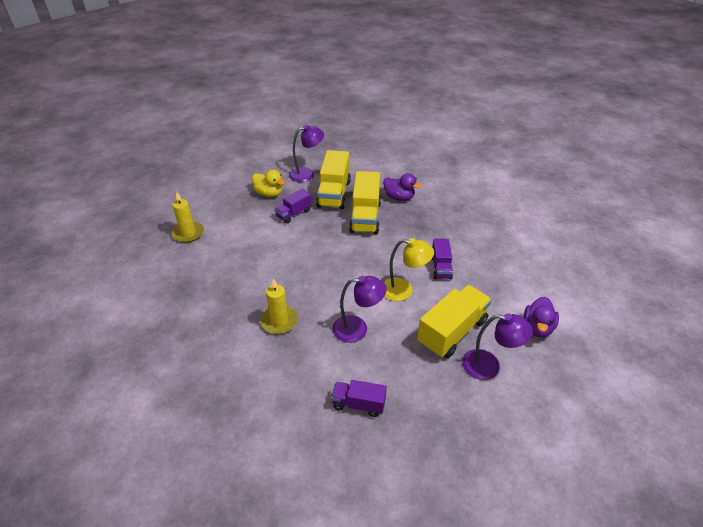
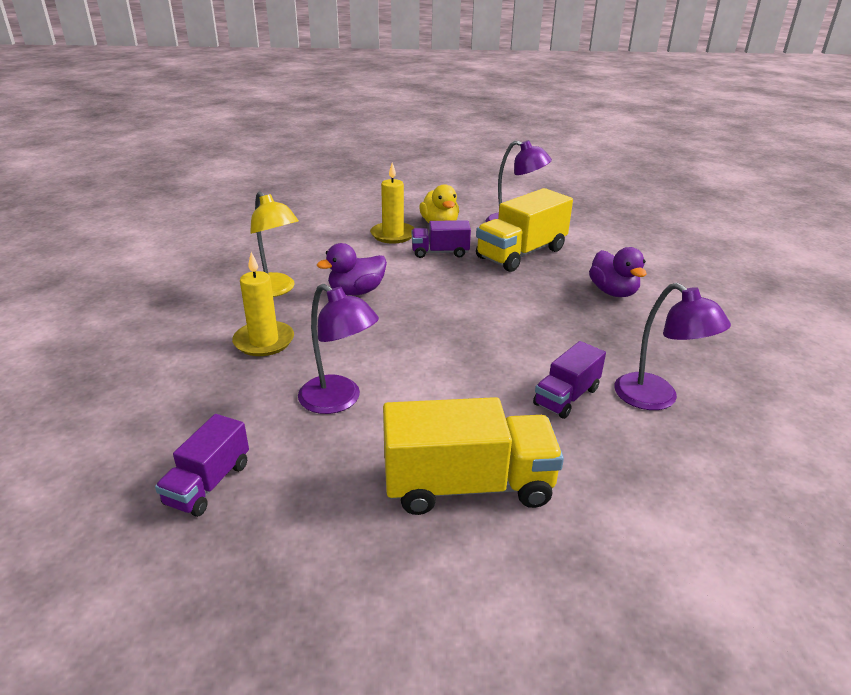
camera: 40 degrees right, 10 degrees down
yellow candle [172,192,204,243] -> yellow candle moved to [370,162,414,244]
purple truck [331,380,387,417] -> purple truck turned 120 degrees counterclockwise [155,414,249,517]
yellow truck [349,171,381,234] -> none
yellow lamp [384,238,434,301] -> yellow lamp moved to [250,191,299,297]
purple lamp [462,313,533,380] -> purple lamp moved to [614,283,731,410]
purple duck [524,297,559,337] -> purple duck moved to [317,243,387,296]

